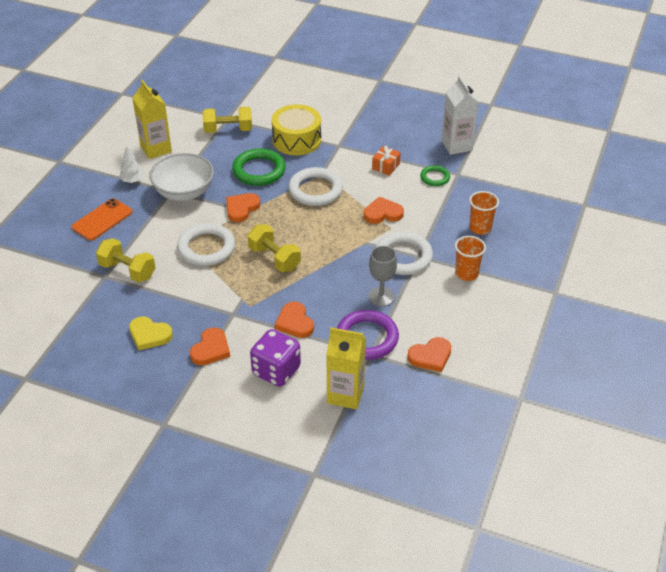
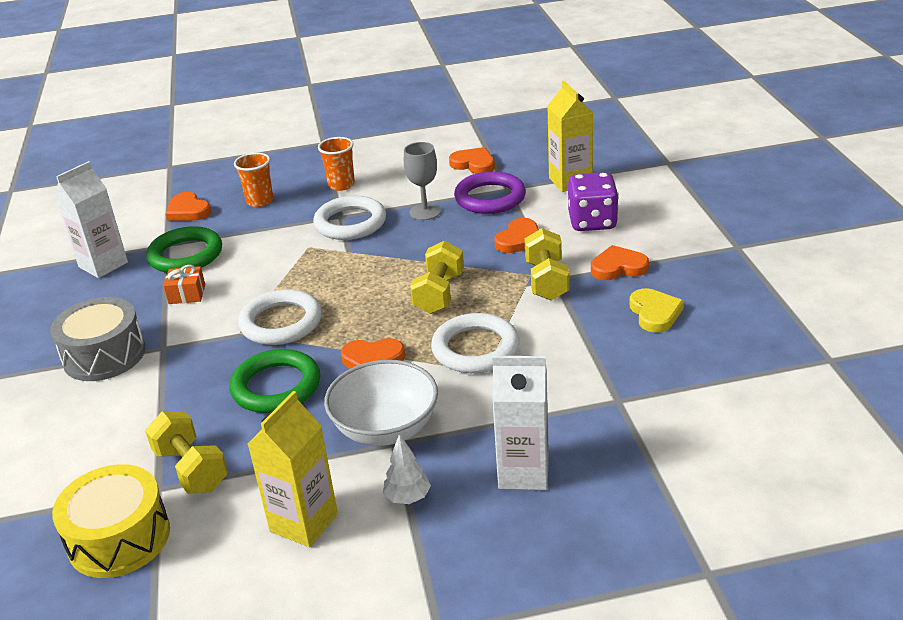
camera: 120 degrees left, 10 degrees down
orange phone [72,198,132,241] -> white carton [492,356,549,490]
yellow dumbbell [96,238,156,282] -> yellow dumbbell moved to [525,228,570,300]
yellow drum [271,104,321,155] -> yellow drum moved to [52,464,170,578]
orange heart [364,197,404,224] -> orange heart moved to [165,192,211,221]
green ring [420,165,450,186] -> green ring [146,226,222,273], size x1.80
none -> grey drum [50,297,146,381]

